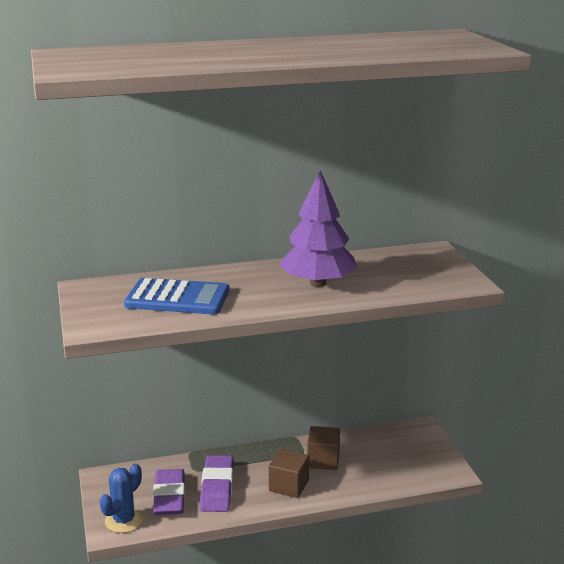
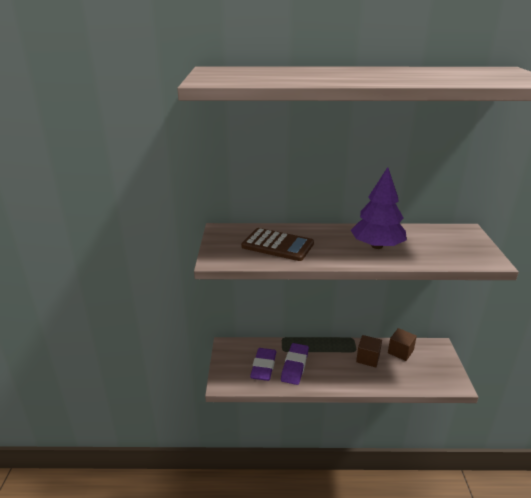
camera: 15 degrees right, 5 degrees up
blue cactus [100,463,143,533] -> none
blue calculator [124,278,229,314] -> brown calculator [241,228,314,261]
brown cube [269,449,309,498] -> brown cube moved to [388,328,417,361]

